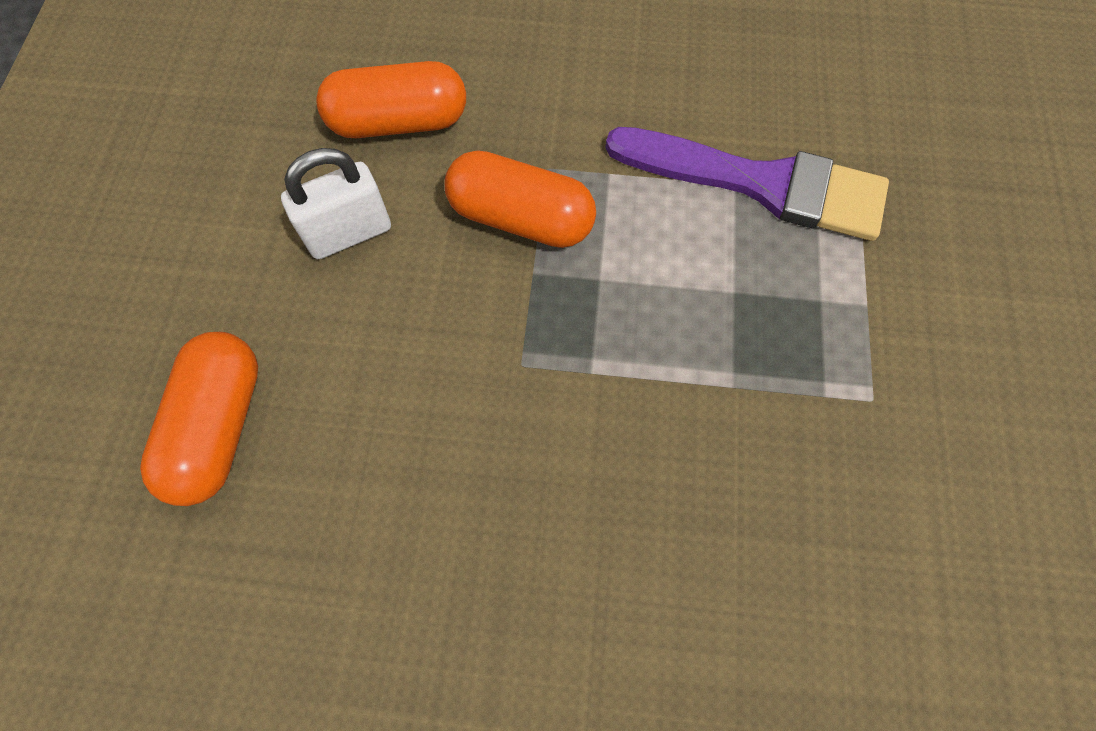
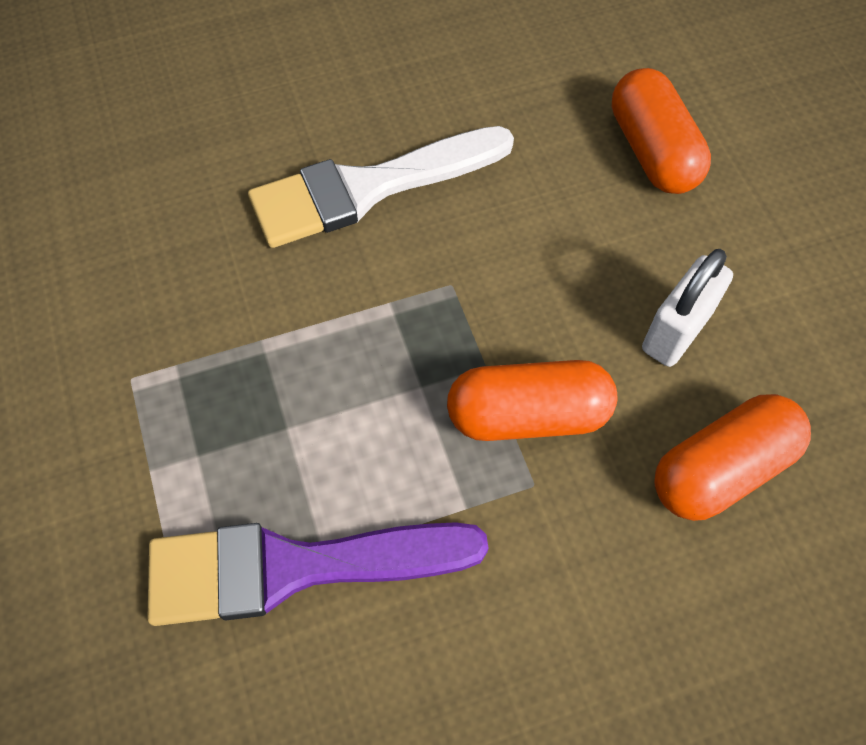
camera: 155 degrees right, 5 degrees down
none -> white brush [248,126,514,248]

